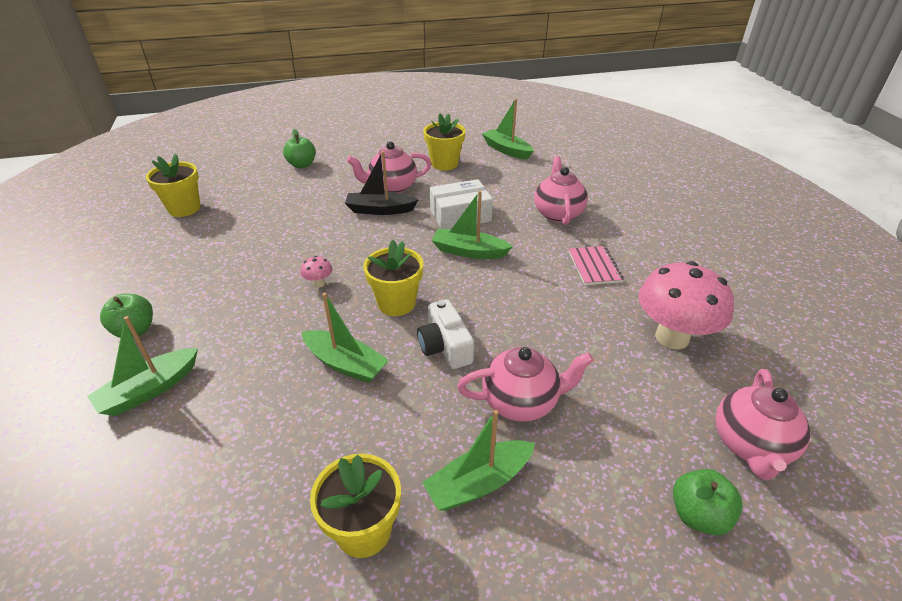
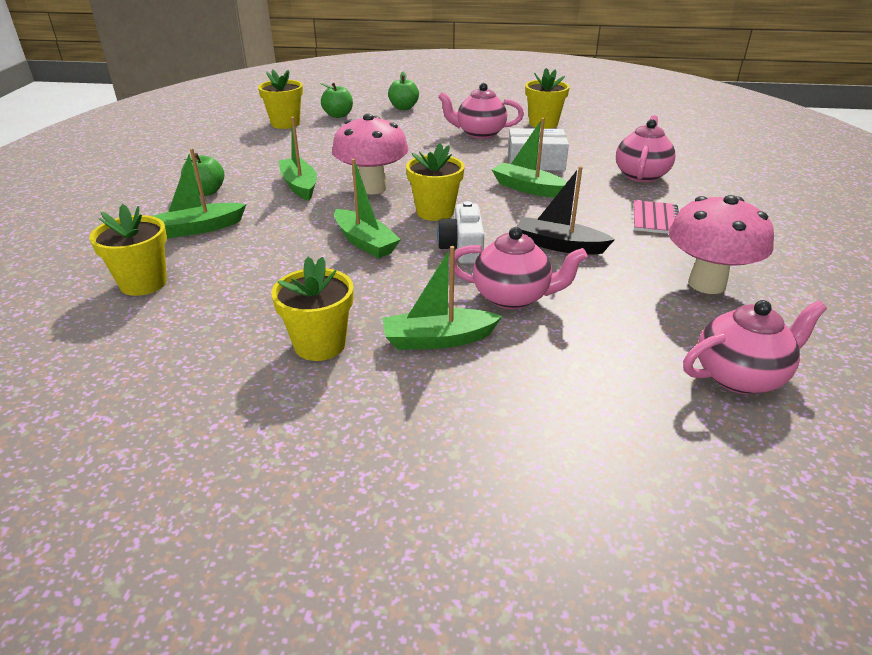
camera: 20 degrees right, 5 degrees down
pink mushroom [301,256,332,288] -> pink mushroom [332,114,408,194], size x2.47
black boat [345,151,419,215] -> black boat moved to [516,166,615,255]
green boat [482,99,533,160] -> green boat moved to [279,117,317,201]
green apple [673,469,743,535] -> green apple moved to [320,83,353,118]
pink teapot [716,369,810,480] -> pink teapot turned 150 degrees counterclockwise [683,300,827,394]
none -> yellow flower pot [89,204,167,296]

